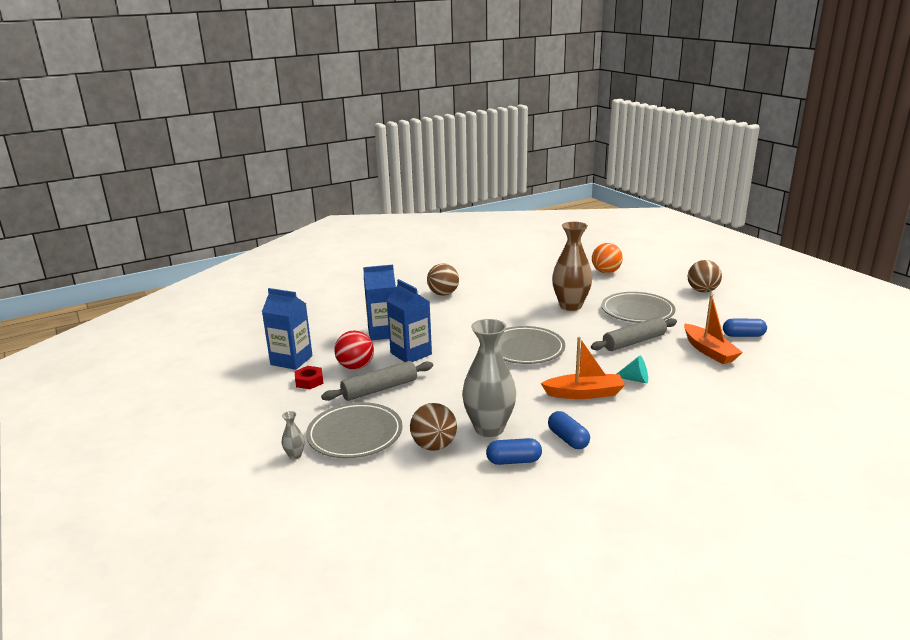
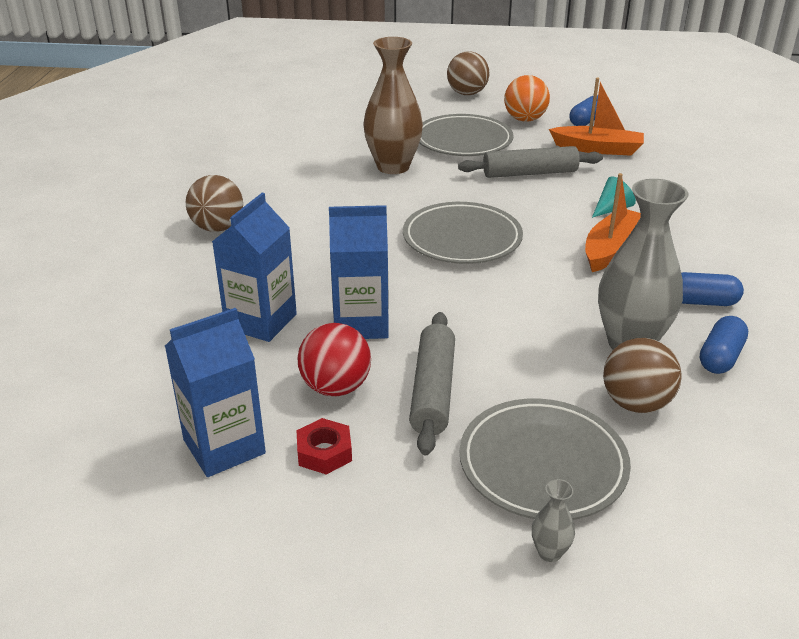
camera: 55 degrees left, 10 degrees up
grey rolling pin [591,317,677,351] -> grey rolling pin turned 75 degrees clockwise [458,146,603,178]
orange ball [592,243,623,273] -> orange ball moved to [504,75,550,122]

